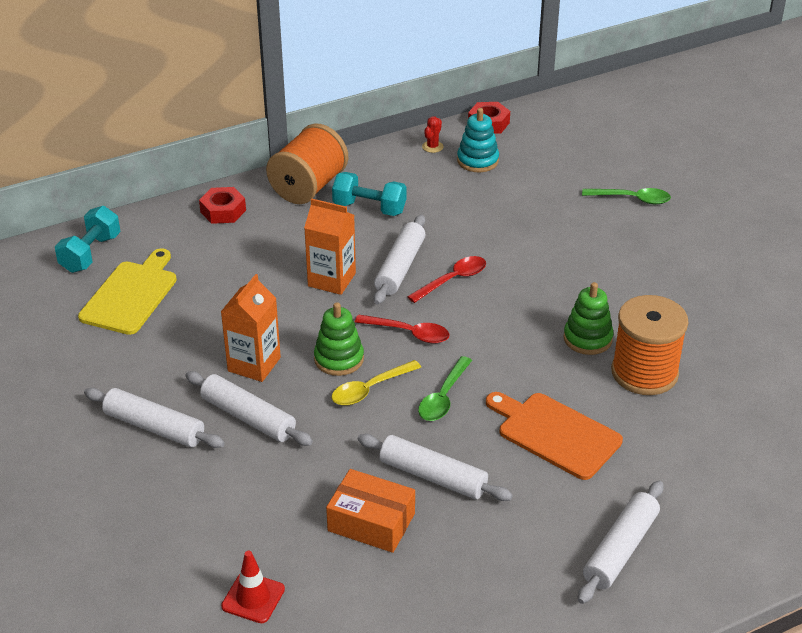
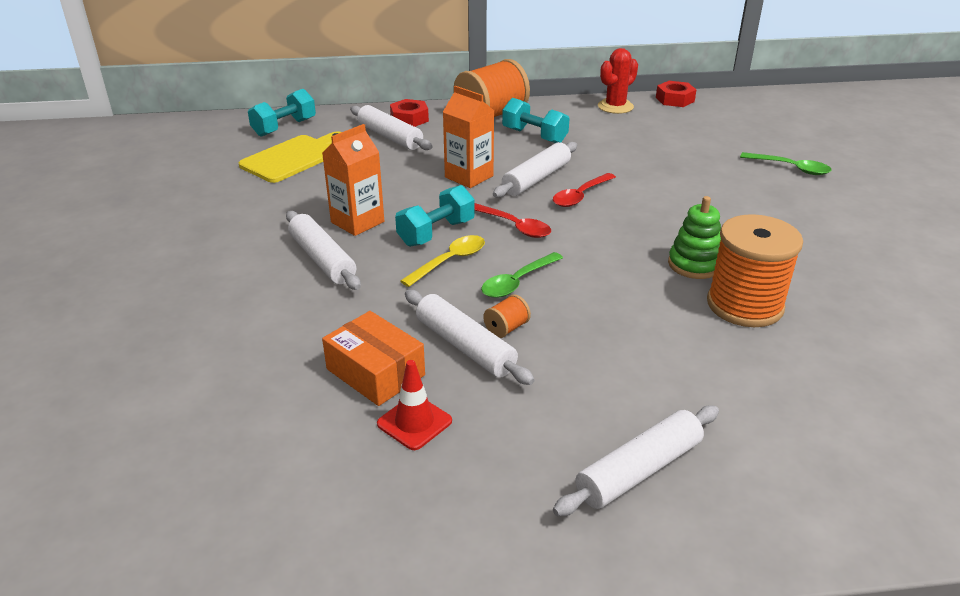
camera: 20 degrees right, 5 degrees down
white rolling pin [84,388,225,448] -> white rolling pin moved to [350,105,432,150]
red traffic cone [221,551,285,623] -> red traffic cone moved to [377,360,452,450]
green stacking toy [314,302,364,376] -> turquoise dumbbell [395,185,475,247]
yellow spoon [332,360,421,405] -> yellow spoon turned 150 degrees clockwise [400,235,485,287]
red spoon [407,256,486,303] -> red spoon turned 150 degrees clockwise [553,173,616,207]
red cactus [422,116,444,153] -> red cactus [598,48,638,114], size x1.84
turquoise stacking toy [457,108,499,172] -> none
orange cutting board [486,392,623,480] -> none
none -> orange spool [483,294,531,338]

